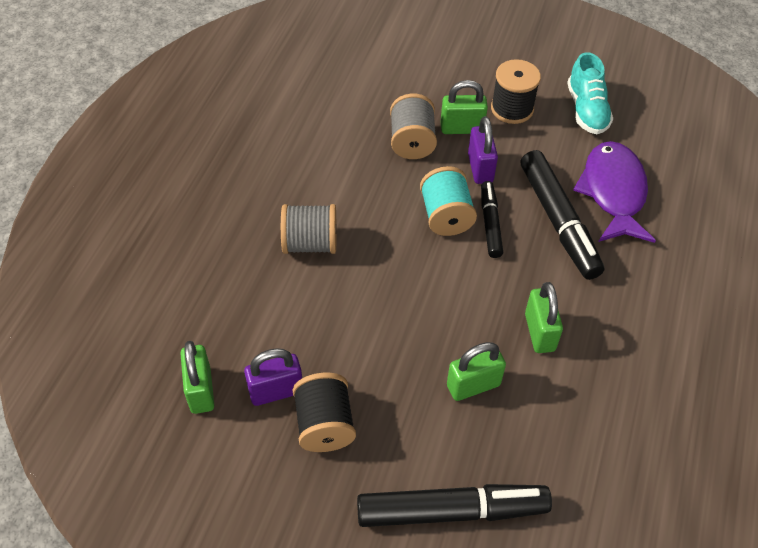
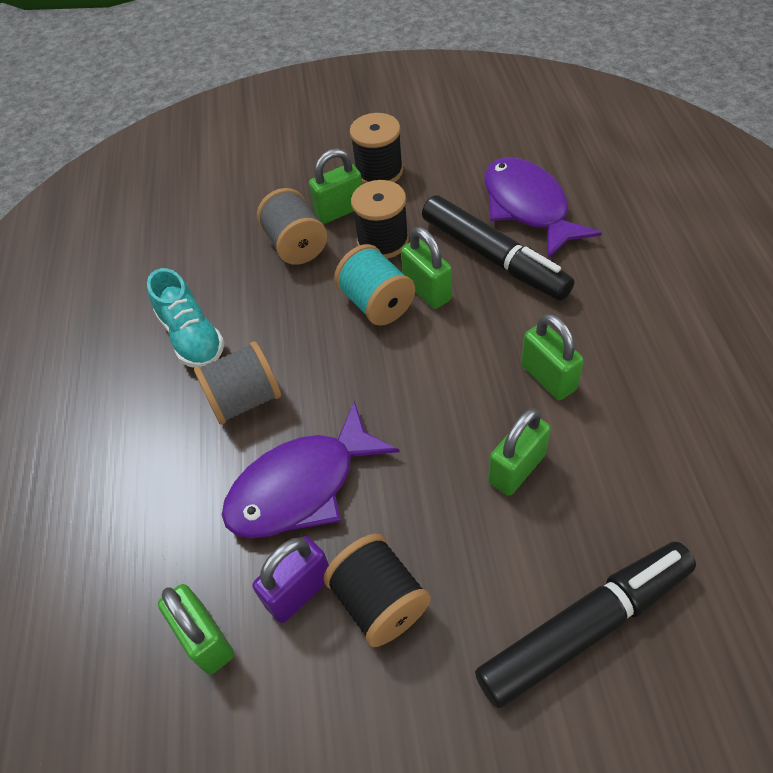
camera: 20 degrees left, 0 degrees up
purple padlock [468,116,498,184] -> black spool [351,180,409,259]
black marker [481,181,503,258] -> green padlock [401,227,452,309]
turquoise shoe [567,52,613,134] -> turquoise shoe moved to [147,268,224,368]
none -> purple fish [222,401,400,538]

